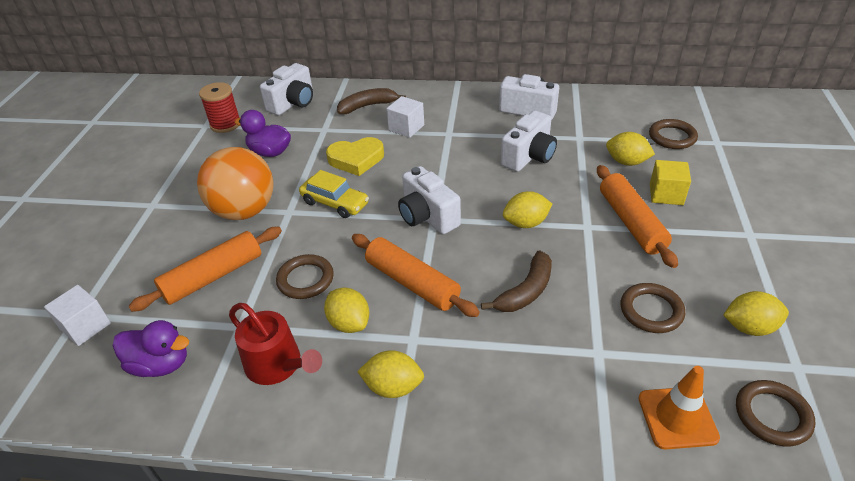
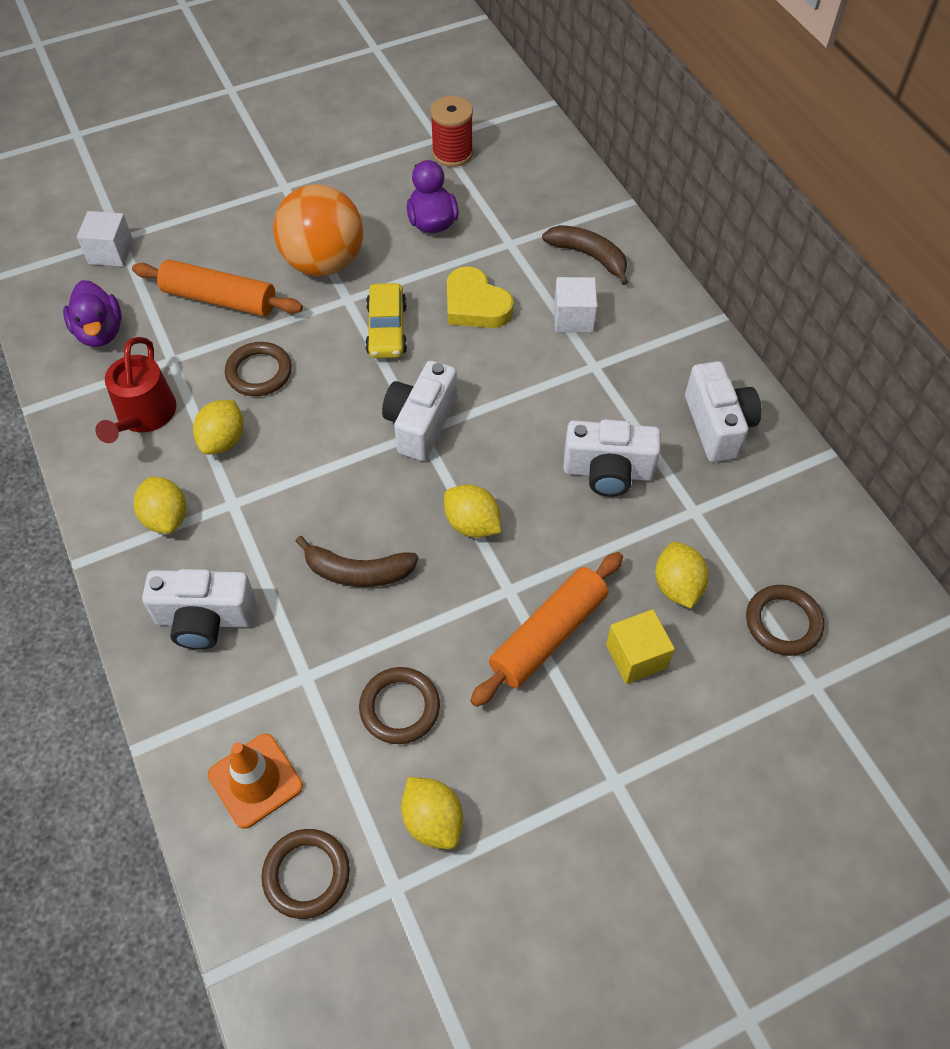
camera: 55 degrees right, 15 degrees up
white camera [260,63,313,115] -> white camera moved to [142,569,256,650]
orange rolling pin [352,234,480,317] -> none

